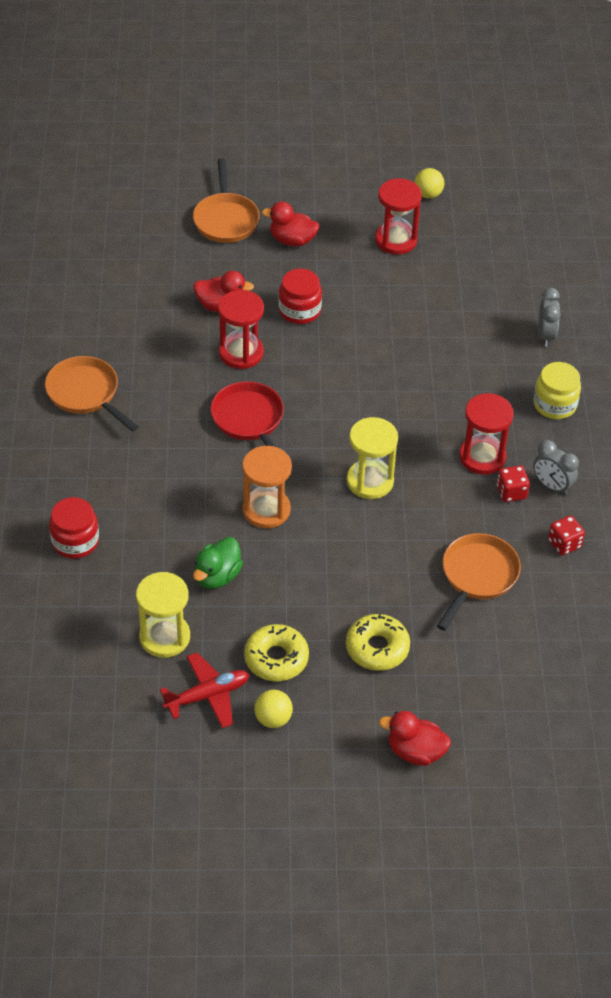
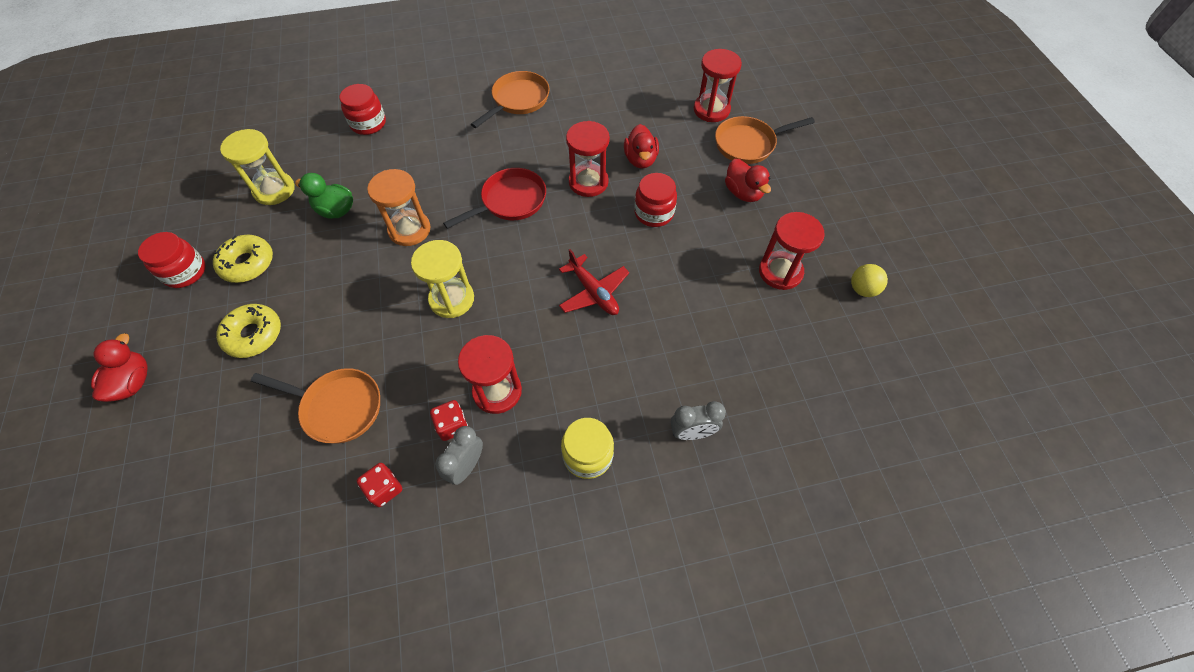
camera: 80 degrees right, 10 degrees up
red plane [160,653,249,728] -> red plane moved to [559,249,629,315]
yellow ball [254,690,293,728] -> red jar [138,232,206,288]
red duck [262,201,319,246] -> red duck turned 150 degrees clockwise [725,159,771,202]
none -> red hourglass [694,49,742,122]

